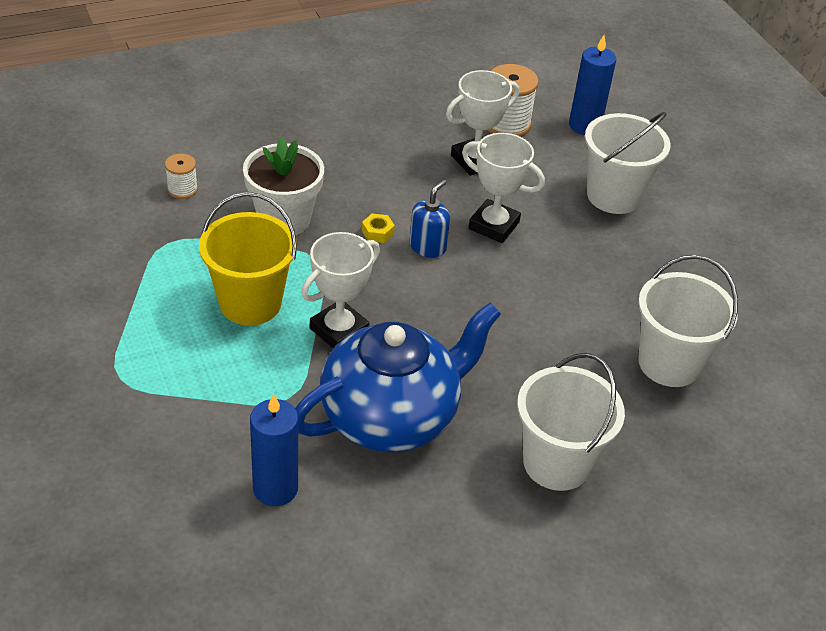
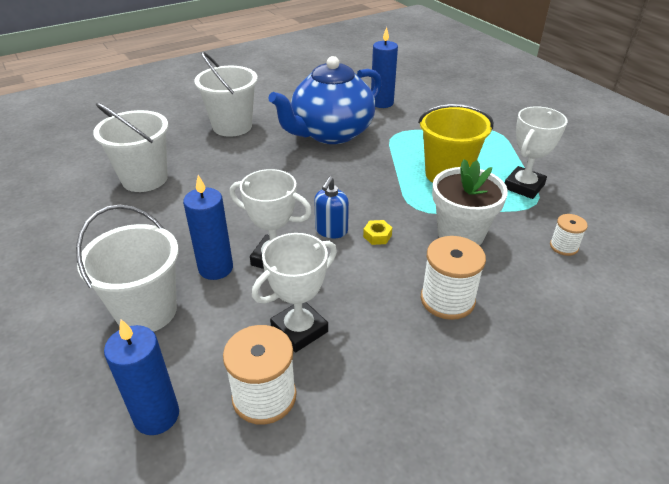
camera: 175 degrees right, 5 degrees down
white trophy [301,232,380,349] -> white trophy moved to [505,106,567,199]
none -> blue candle [183,175,233,280]
none -> white spool [421,236,486,320]

